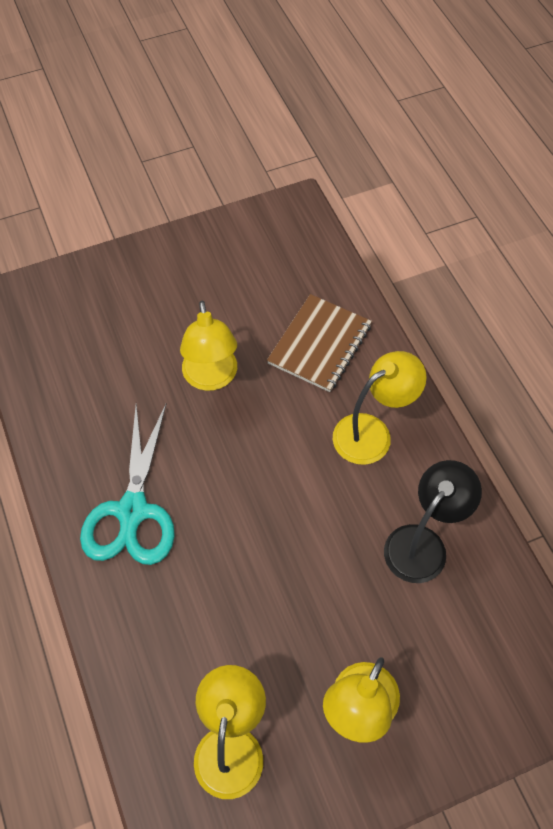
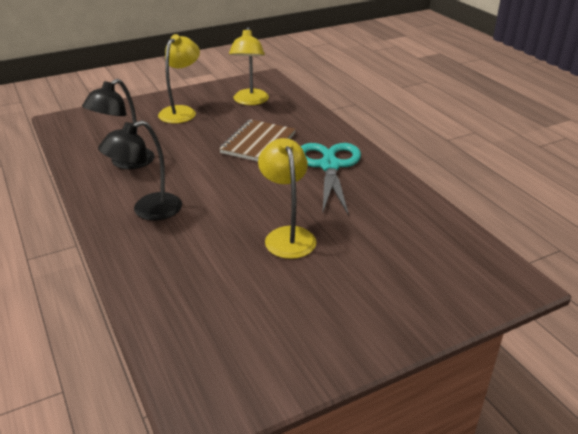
camera: 175 degrees right, 25 degrees down
brown notebook [267,294,372,392] -> brown notebook moved to [219,120,296,161]
yellow lamp [333,351,427,465] -> black lamp [98,120,182,221]

